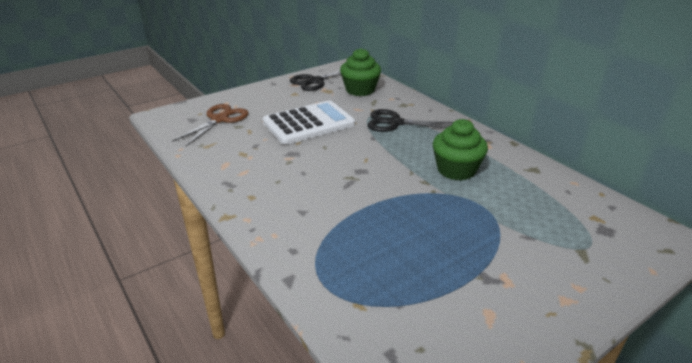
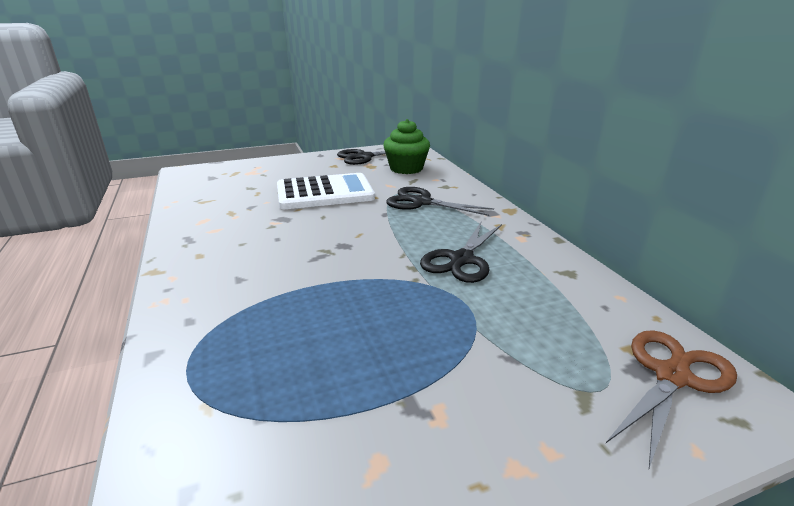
camera: 15 degrees right, 5 degrees down
brown scissors [172,104,249,146] -> brown scissors moved to [606,330,737,468]
green cupcake [433,119,488,181] -> black scissors [420,222,502,283]

